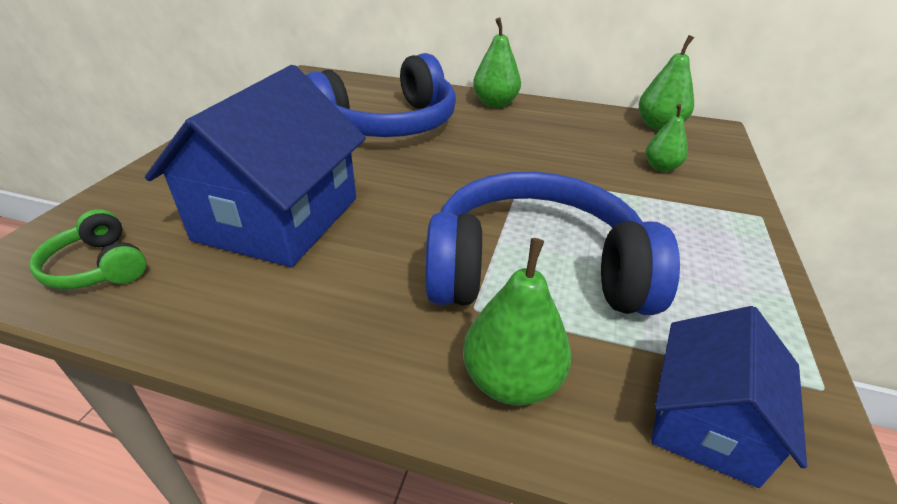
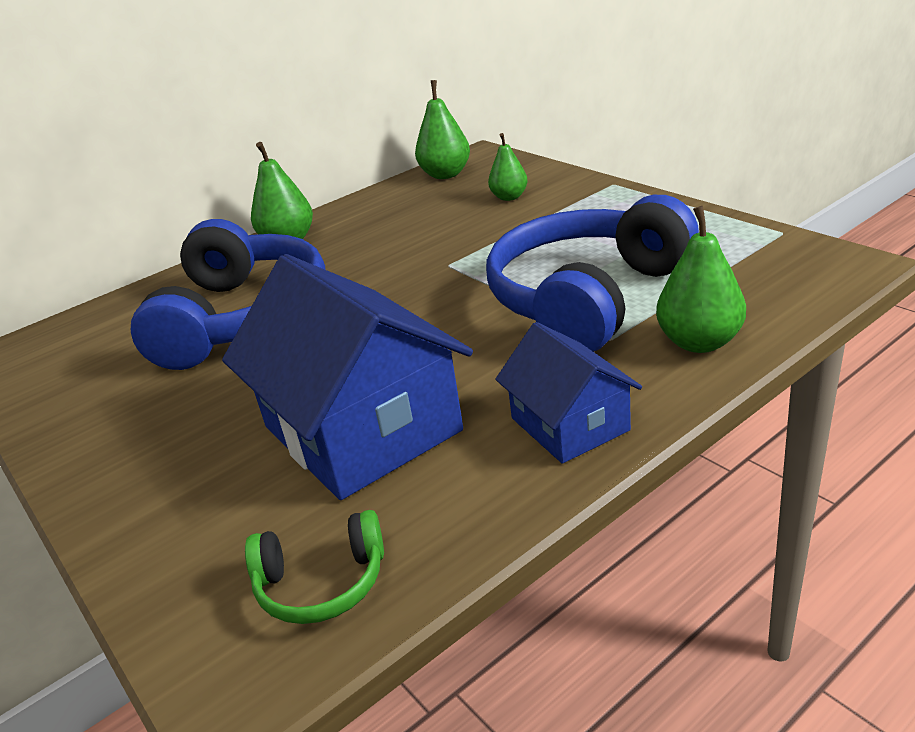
camera: 50 degrees left, 5 degrees down
blue house [651,306,807,488] -> blue house moved to [495,322,642,464]

